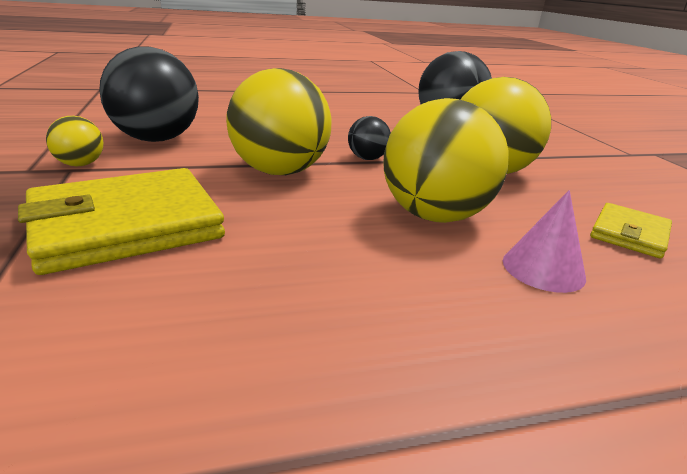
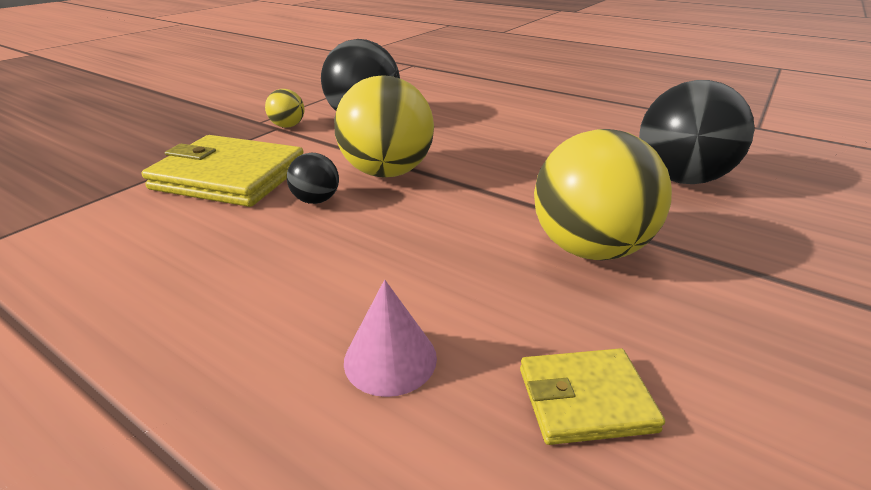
camera: 50 degrees right, 5 degrees up
black ball [348,116,391,160] -> black ball moved to [287,153,339,204]
yellow ball [383,98,509,223] -> none

